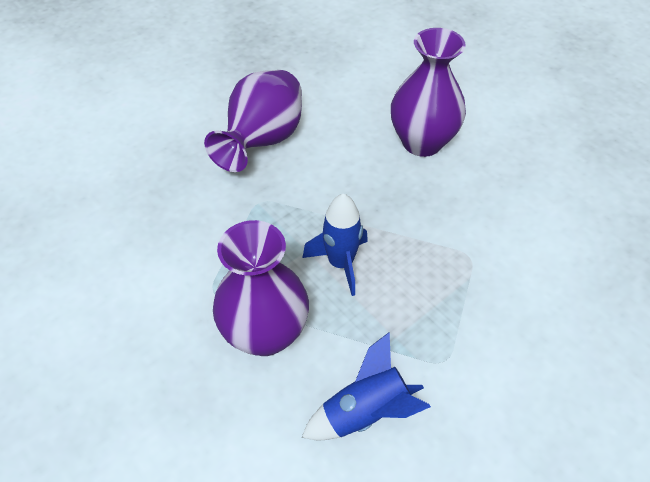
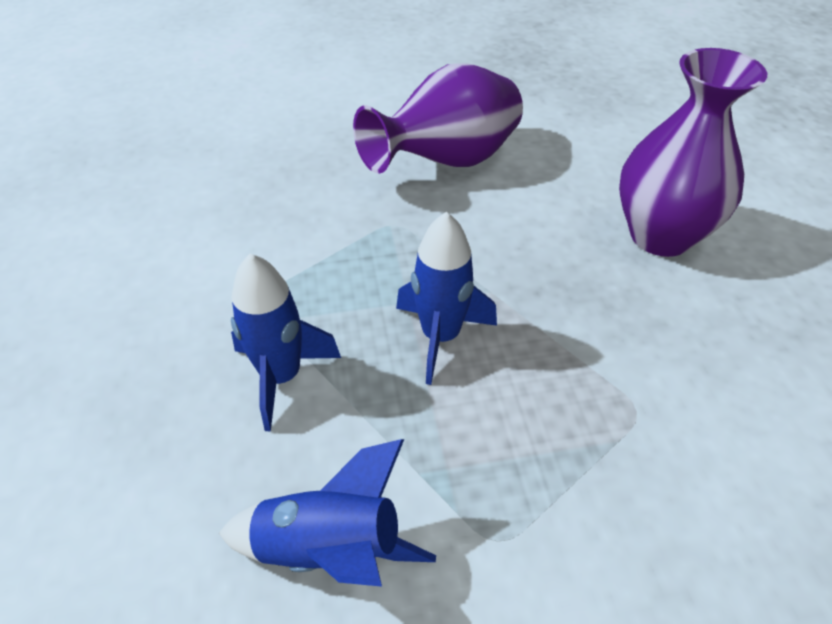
camera: 30 degrees right, 5 degrees down
purple vase [213,220,309,356] -> blue rocket [231,253,341,431]

